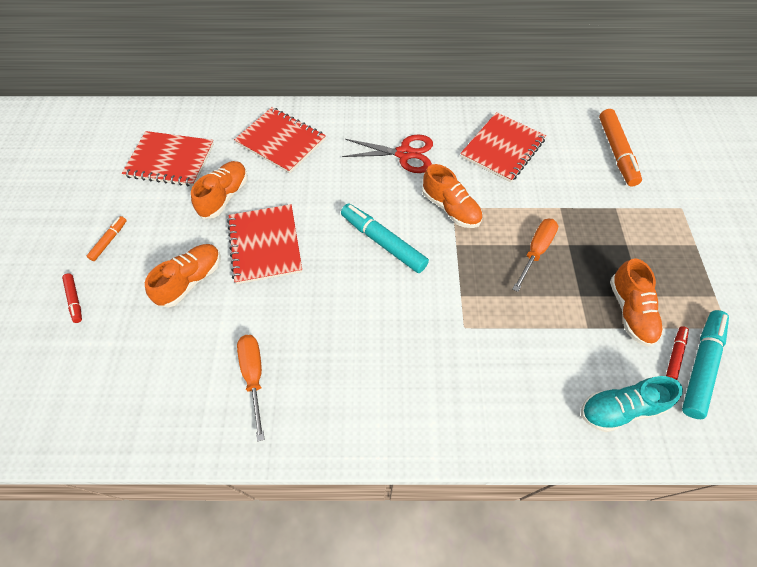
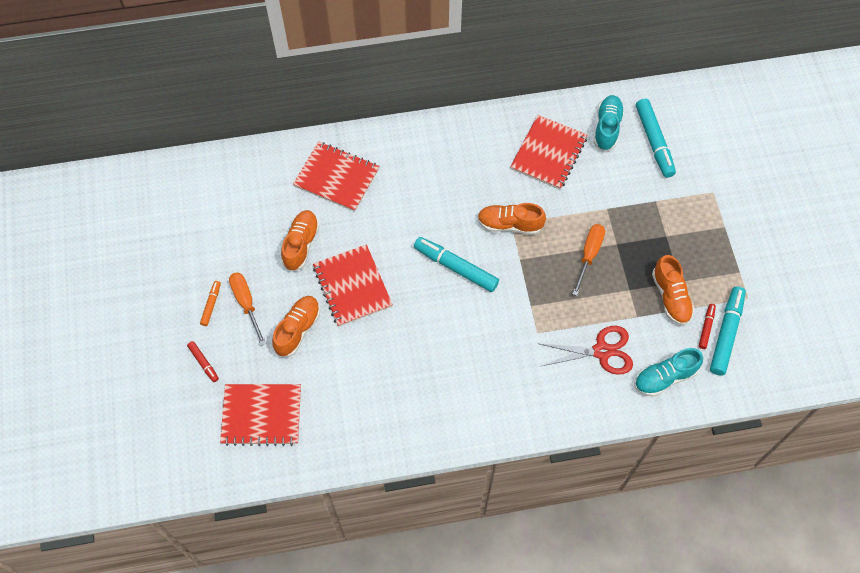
camera: 10 degrees left, 5 degrees up
red notebook [122,131,214,187] -> red notebook moved to [220,384,301,446]
orange screwdriver [237,335,265,442] -> orange screwdriver moved to [229,272,266,346]
red scissors [342,134,433,173] -> red scissors moved to [540,326,633,375]
orange shoe [422,164,482,228] -> orange shoe turned 150 degrees clockwise [477,203,546,235]
orange marker [599,109,642,186] -> turquoise marker [636,99,676,178]
none -> turquoise shoe [594,95,625,152]

